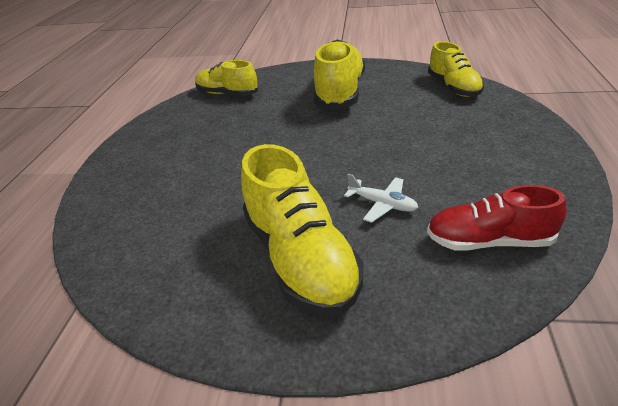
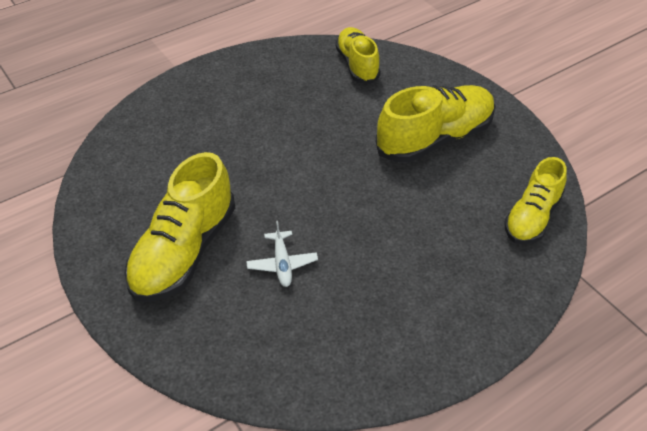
camera: 45 degrees right, 10 degrees up
red shoe [427,185,567,251] -> none

